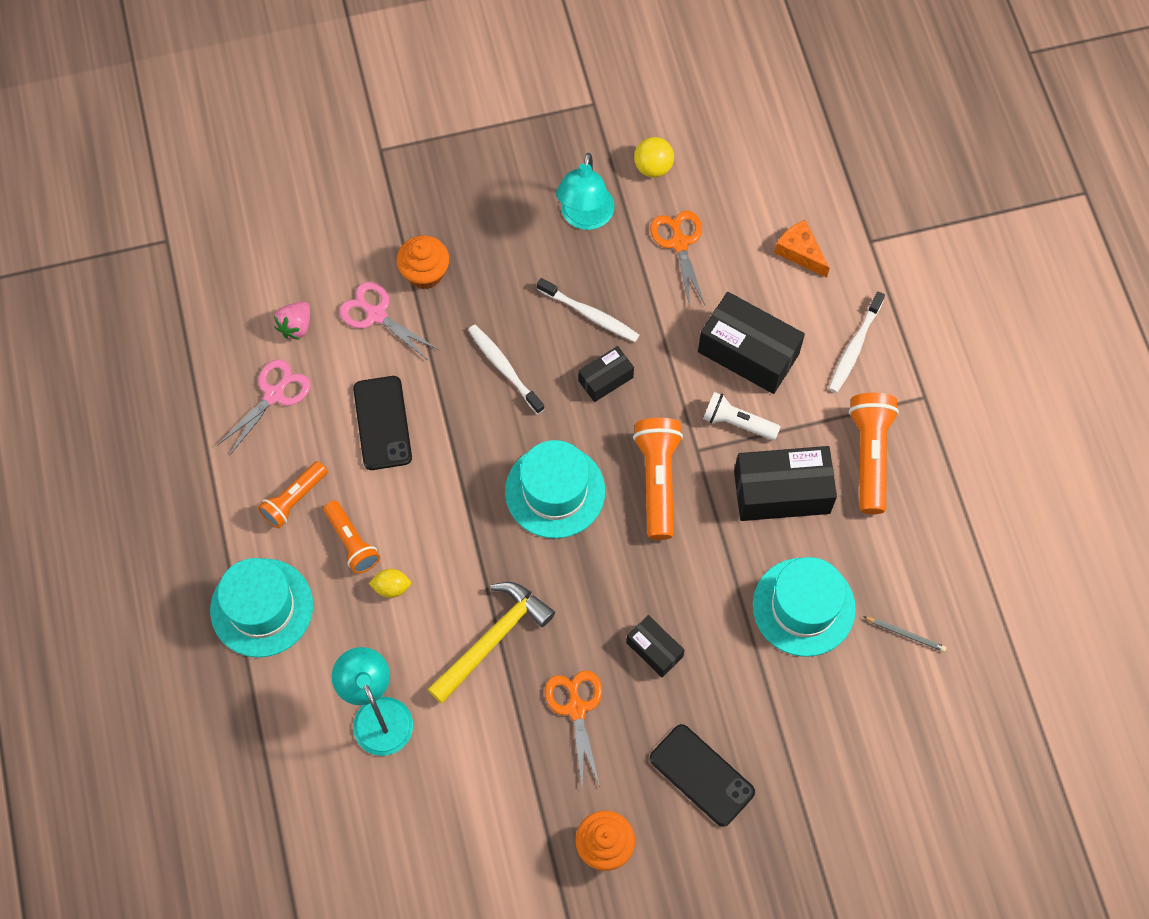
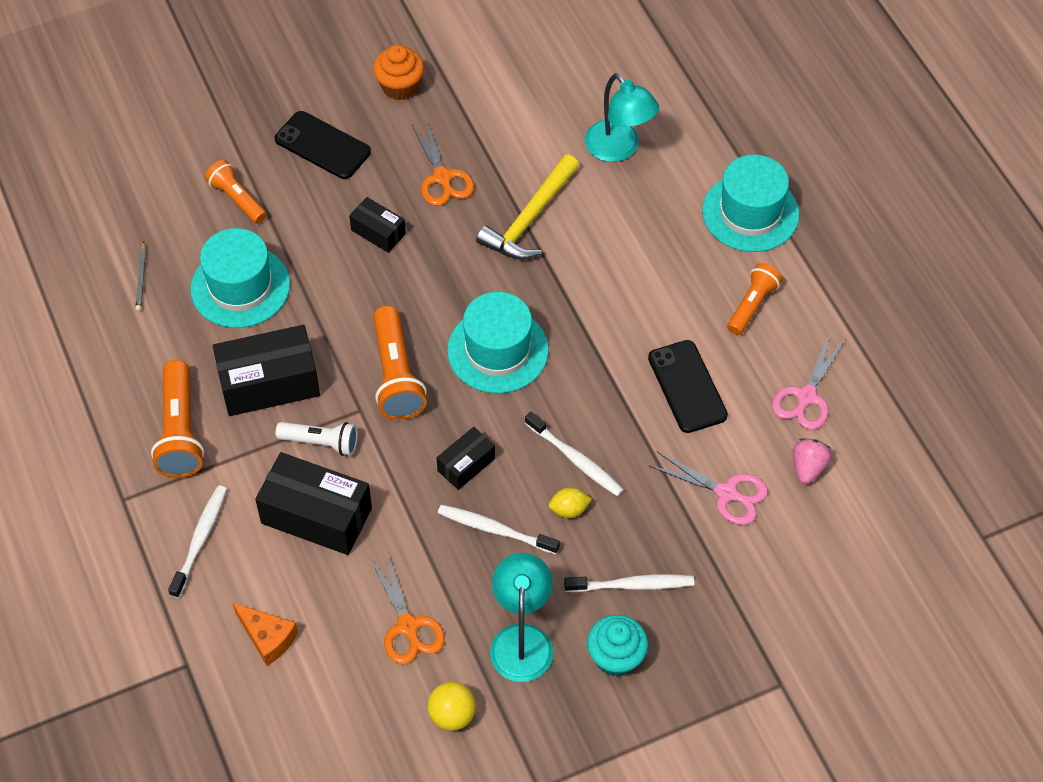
camera: 170 degrees right, 10 degrees down
orange flashlight [324,500,380,574] -> orange flashlight moved to [205,160,267,224]
yellow lemon [369,569,411,598] -> yellow lemon moved to [549,487,592,518]
orange cupcake [397,235,449,289] -> none
grey pencil [863,616,946,652] -> grey pencil turned 105 degrees counterclockwise [135,242,146,311]
none -> white toothbrush [564,574,694,592]
none -> turquoise cupcake [587,615,648,677]

